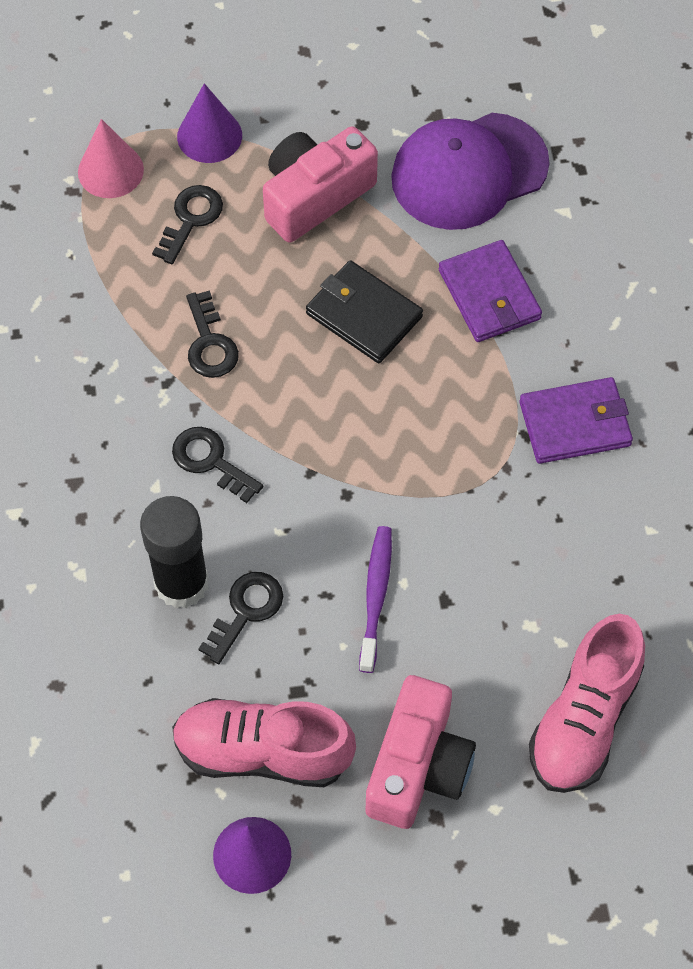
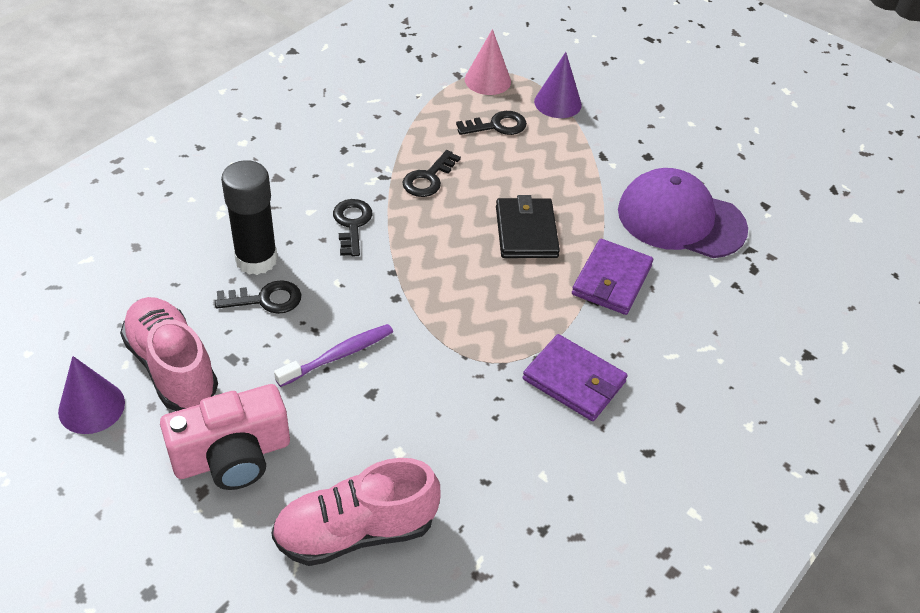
camera: 45 degrees right, 15 degrees down
pink camera [263,126,378,243] -> none

